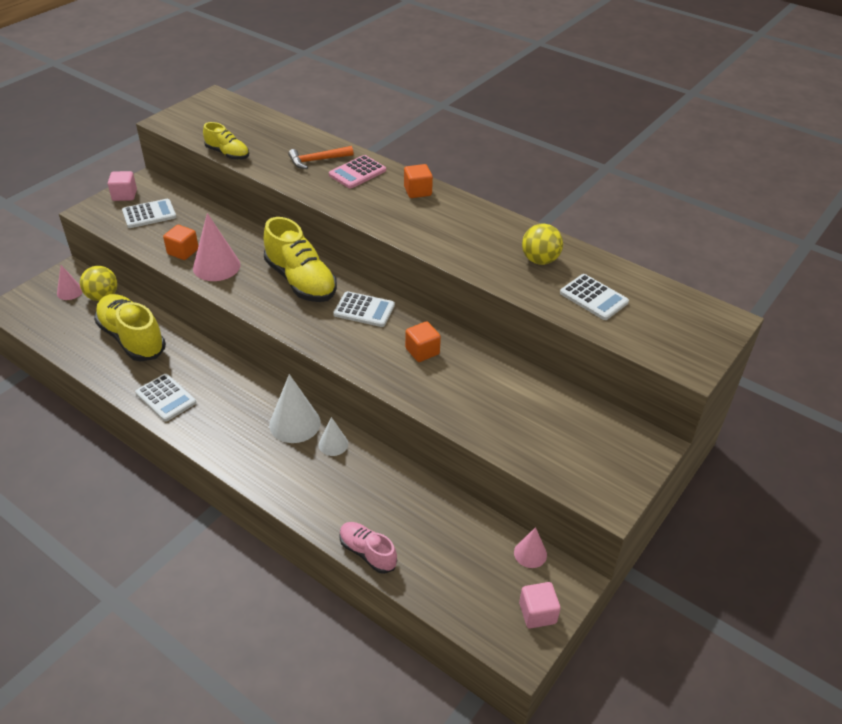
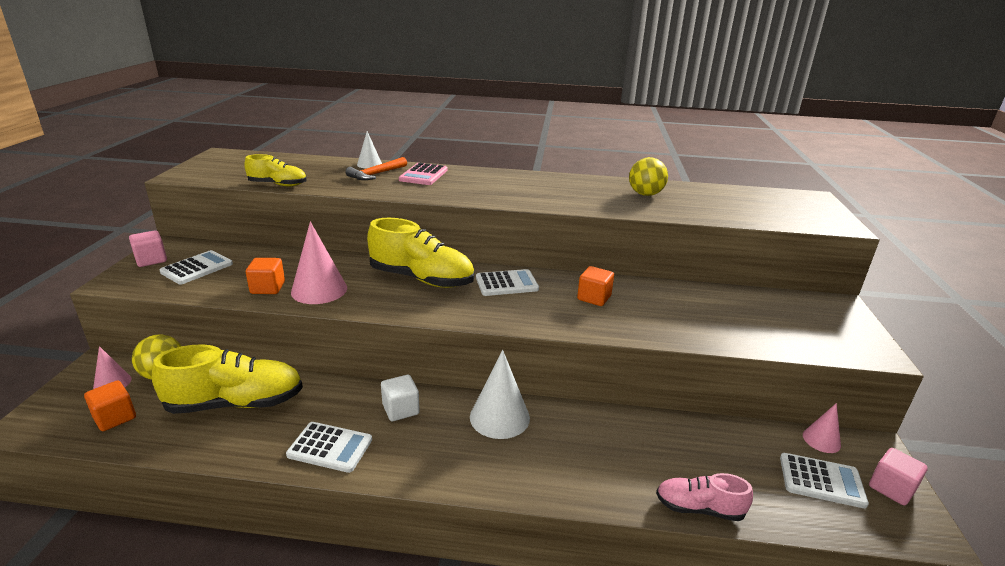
camera: 30 degrees left, 15 degrees down
yellow shoe [94,294,166,362] -> yellow shoe turned 150 degrees clockwise [152,344,303,414]
white cone [319,417,348,456] -> white cone moved to [357,131,382,169]
orange cube [404,164,433,198] -> orange cube moved to [84,380,136,431]
white calculator [560,274,629,320] -> white calculator moved to [780,453,869,508]
none -> white cube [381,375,420,421]

